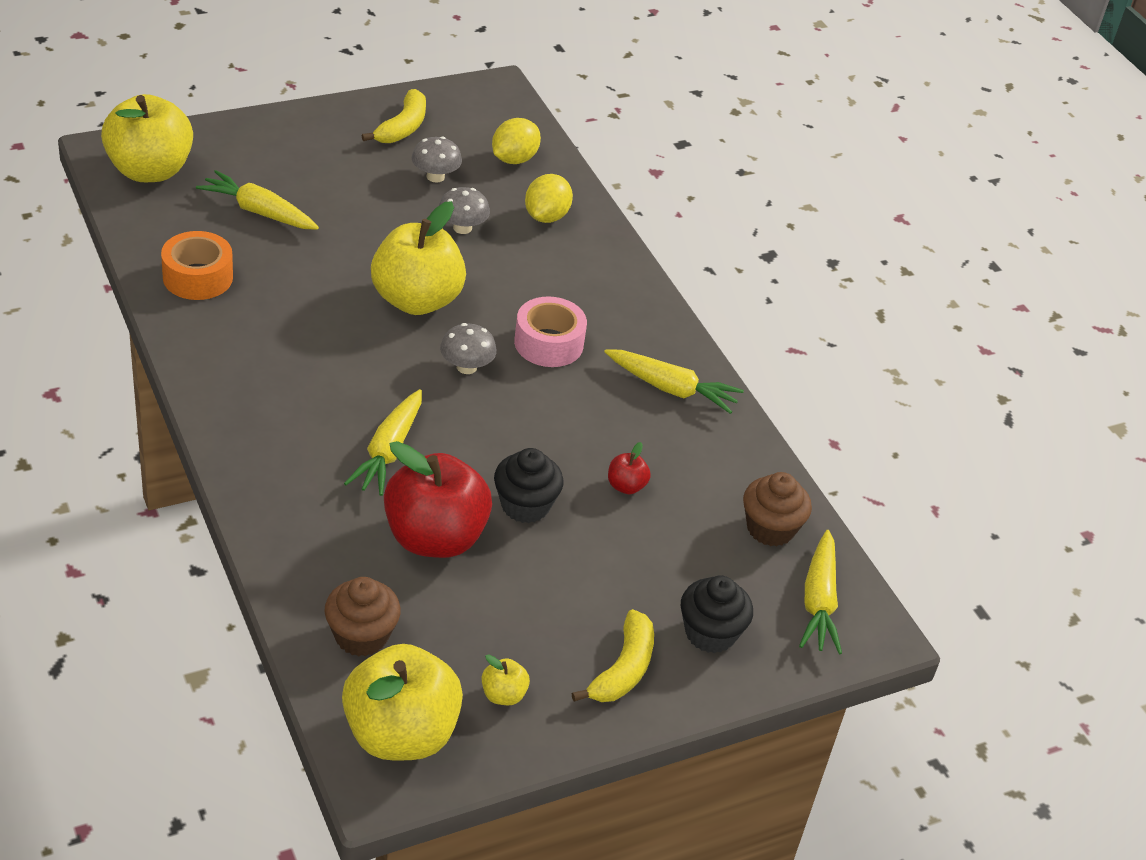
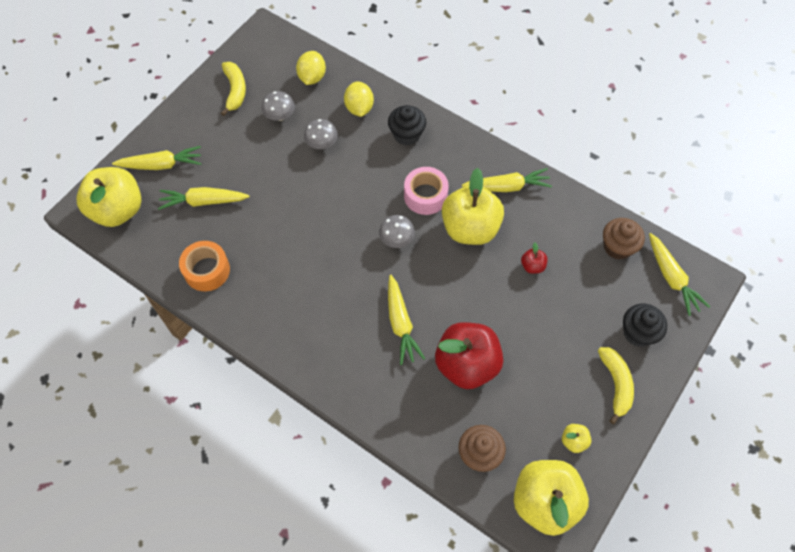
camera: 25 degrees left, 20 degrees up
yellow apple [371,201,466,315] -> yellow apple moved to [442,168,504,245]
black cupcake [494,448,564,523] -> black cupcake moved to [388,105,426,145]
none -> yellow carrot [112,146,201,170]

